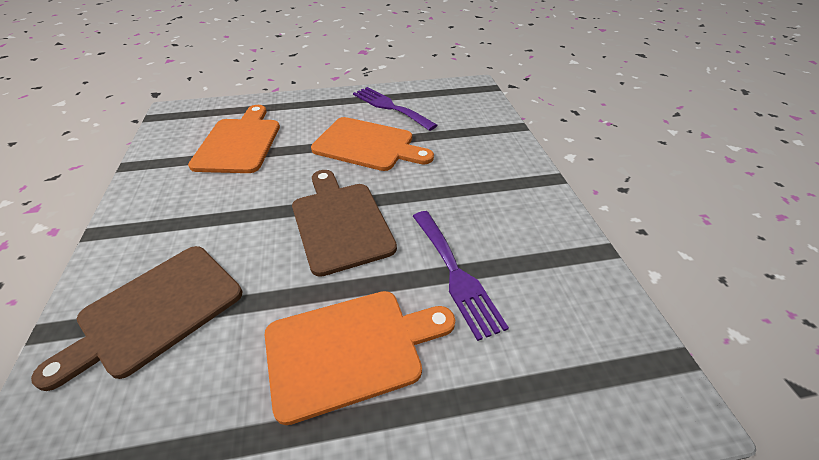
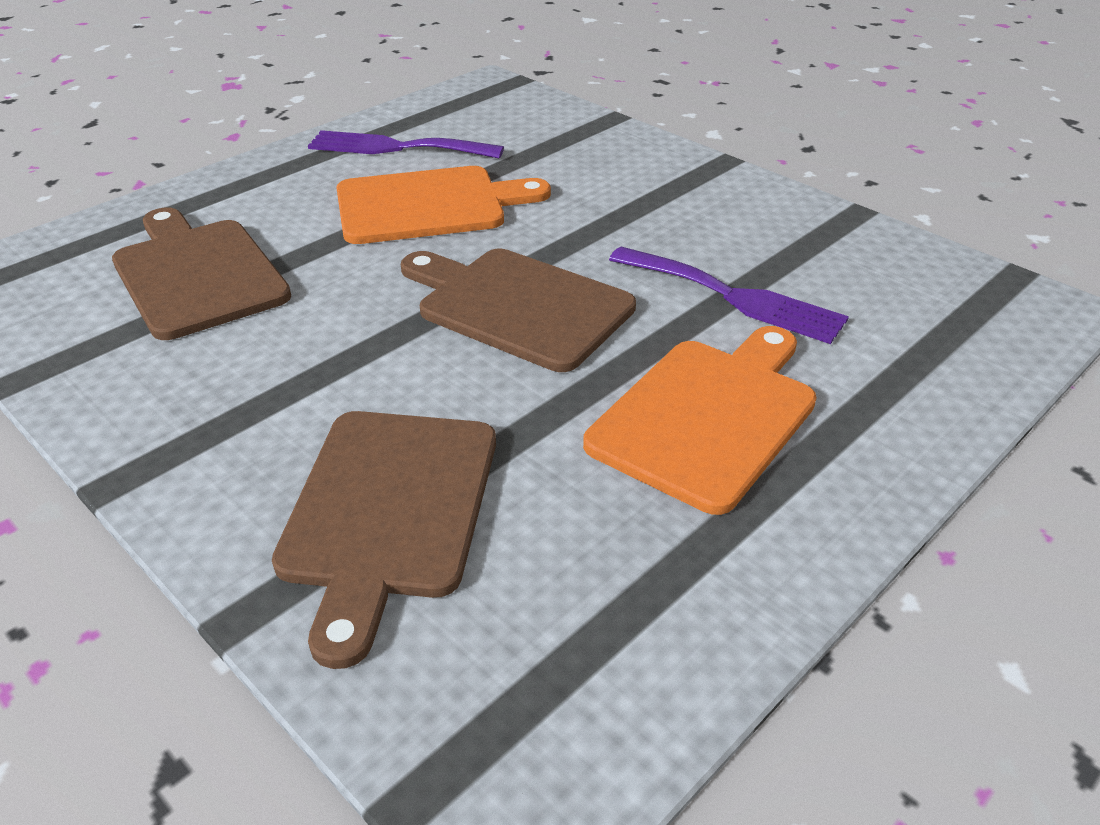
camera: 35 degrees left, 5 degrees down
orange cutting board [188,105,280,173] -> brown cutting board [112,208,291,340]

